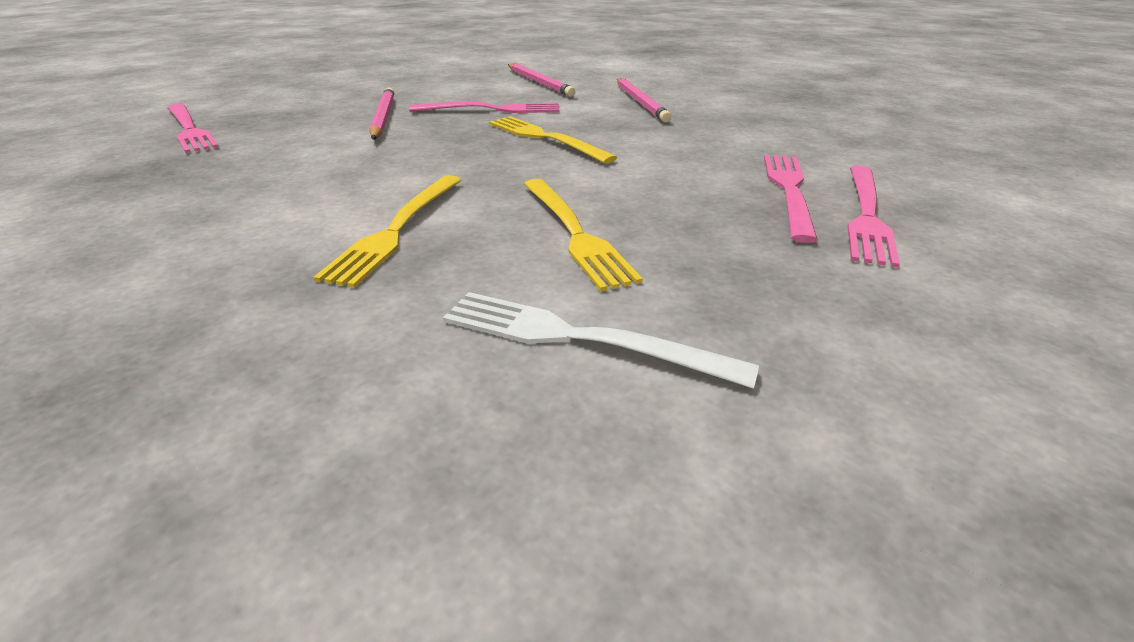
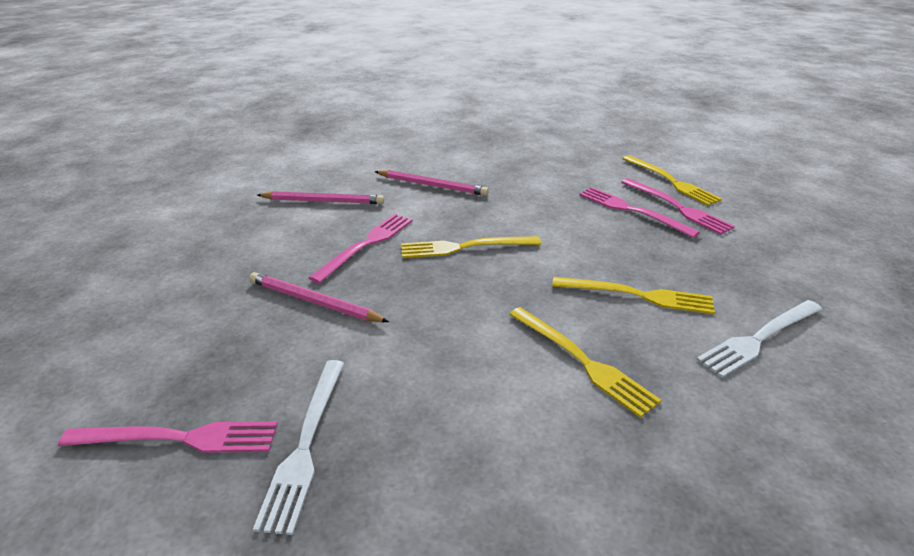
camera: 55 degrees left, 0 degrees up
none -> white fork [253,360,344,535]
none -> yellow fork [622,155,722,206]

